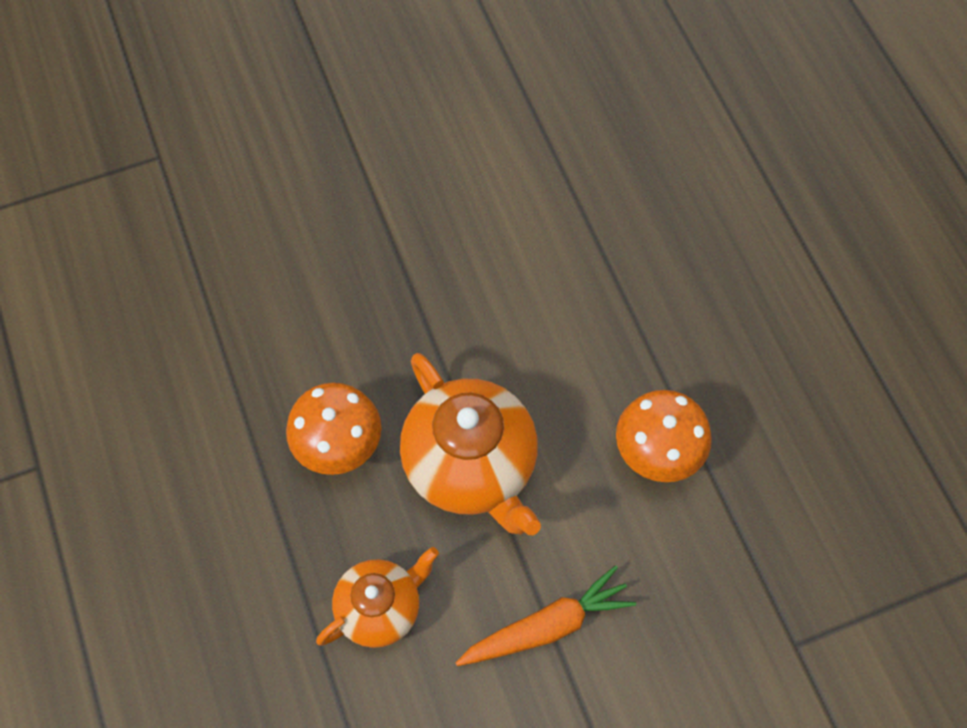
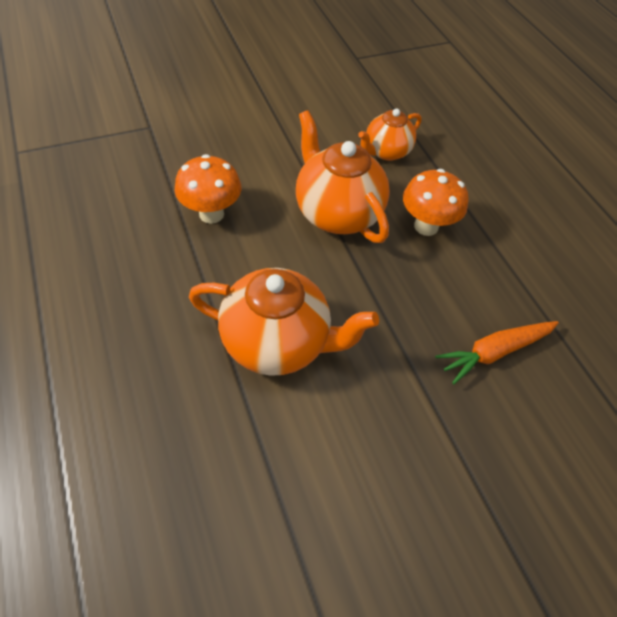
camera: 175 degrees right, 10 degrees down
orange carrot [456,565,636,666] -> orange carrot moved to [435,321,559,384]
none -> orange teapot [189,268,379,376]

